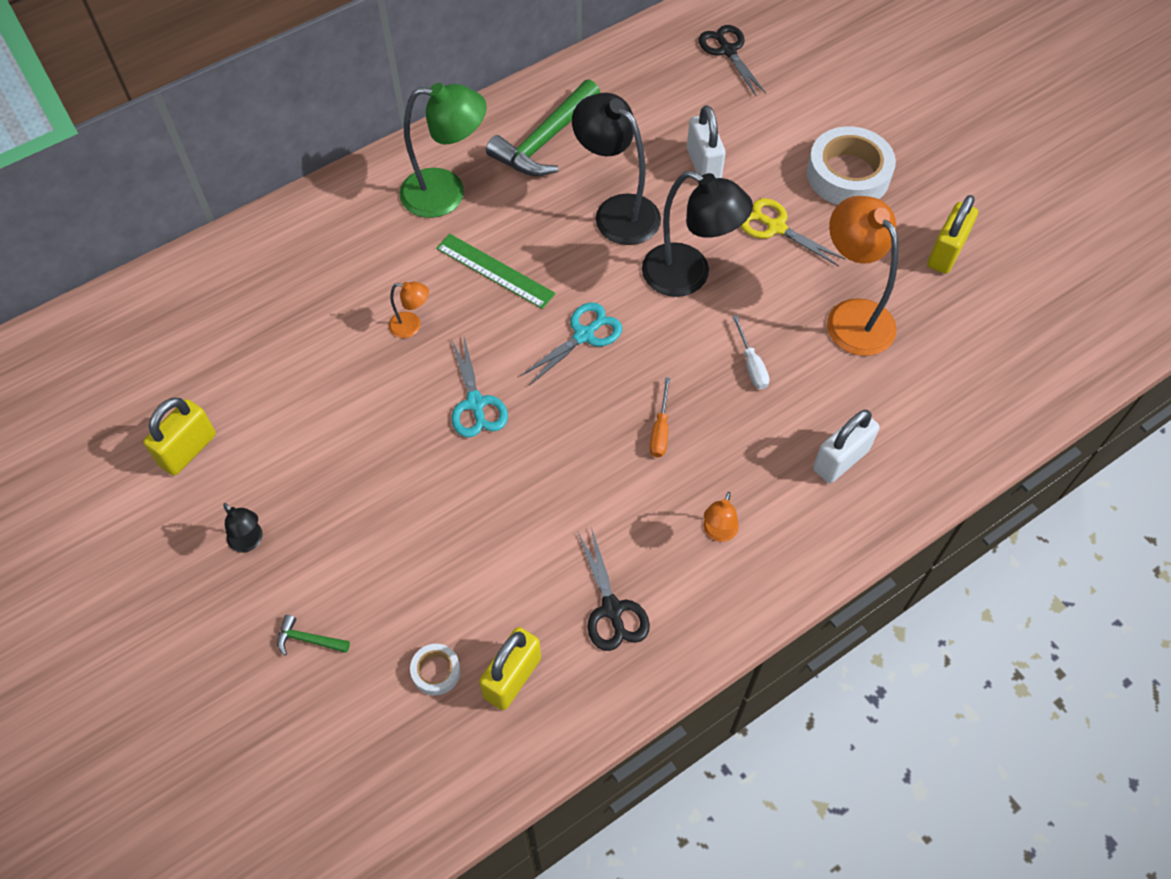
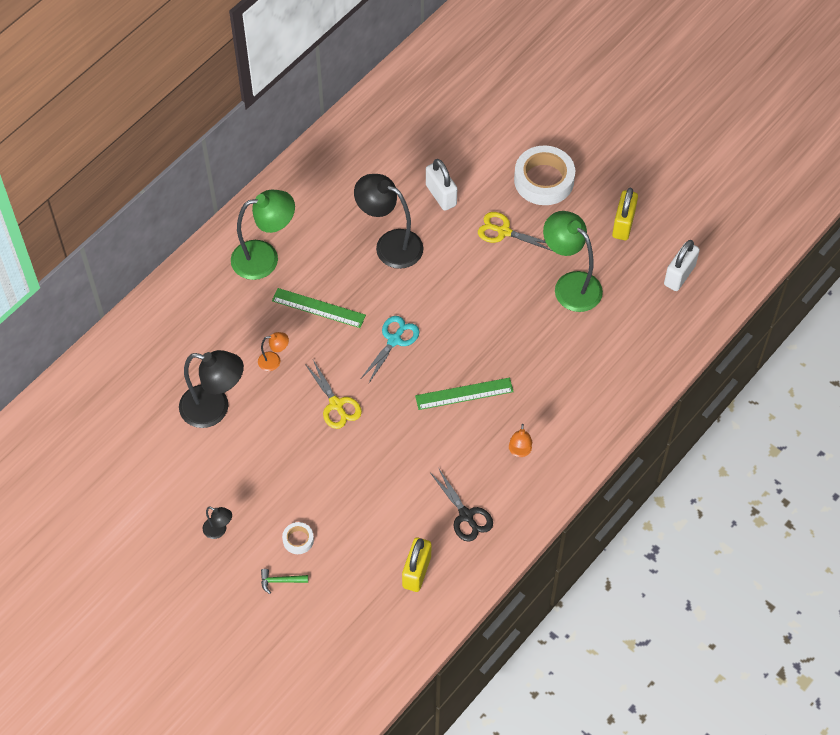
camera: 15 degrees left, 0 degrees up
yellow padlock [143,398,216,476] -> none
white tape [410,644,461,696] -> white tape moved to [282,522,314,554]
turquoise scissors [451,337,508,437] -> yellow scissors [305,360,362,429]
green hammer [486,79,600,176] -> none
black lamp [642,171,753,297] -> black lamp moved to [179,350,244,428]
orange screwdriver [650,377,671,457] -> green ruler [415,378,514,410]
black scissors [699,25,766,96] -> none
white screwdriver [732,315,770,389] -> none
white padlock [813,410,879,483] -> white padlock moved to [664,240,700,291]
orange lamp [827,196,899,356] -> green lamp [543,211,603,312]

